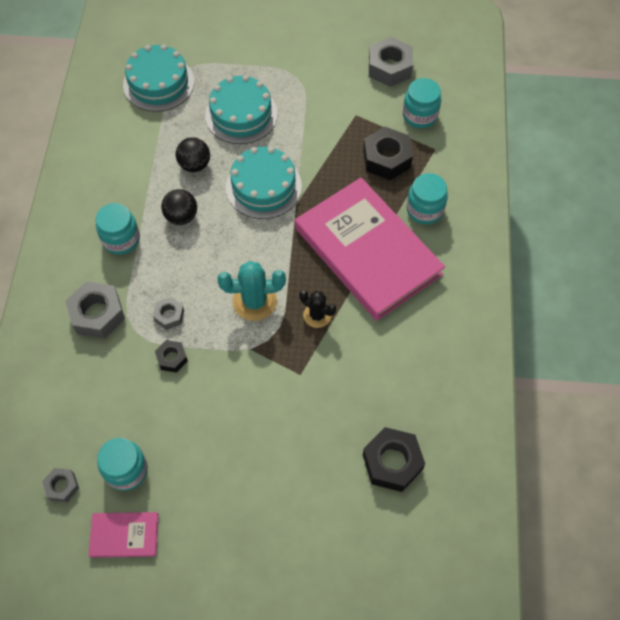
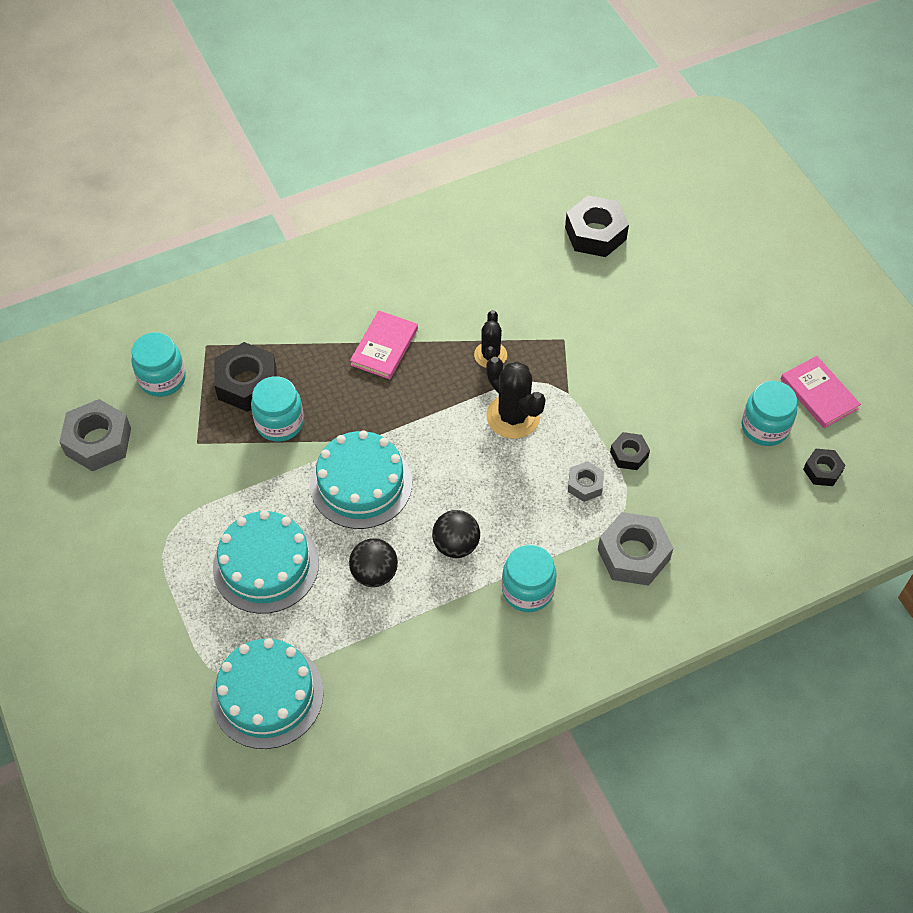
camera: 120 degrees left, 5 degrees down
grey nut [42,468,79,502] -> black nut [803,449,846,486]
turquoise cactus [217,261,286,321] -> black cactus [486,357,546,439]
pink book [295,178,445,321] -> pink book [350,310,418,379], size x0.42
turquoise jar [406,173,448,224] -> turquoise jar moved to [251,376,304,442]

